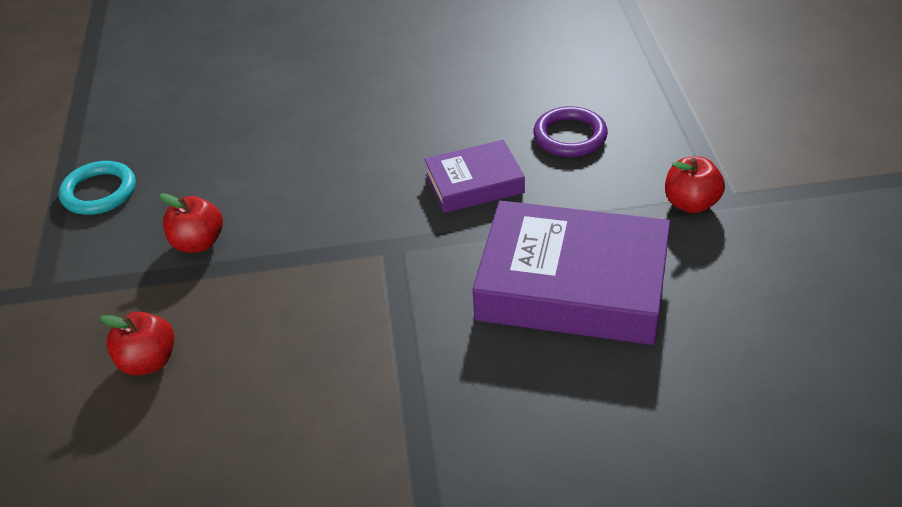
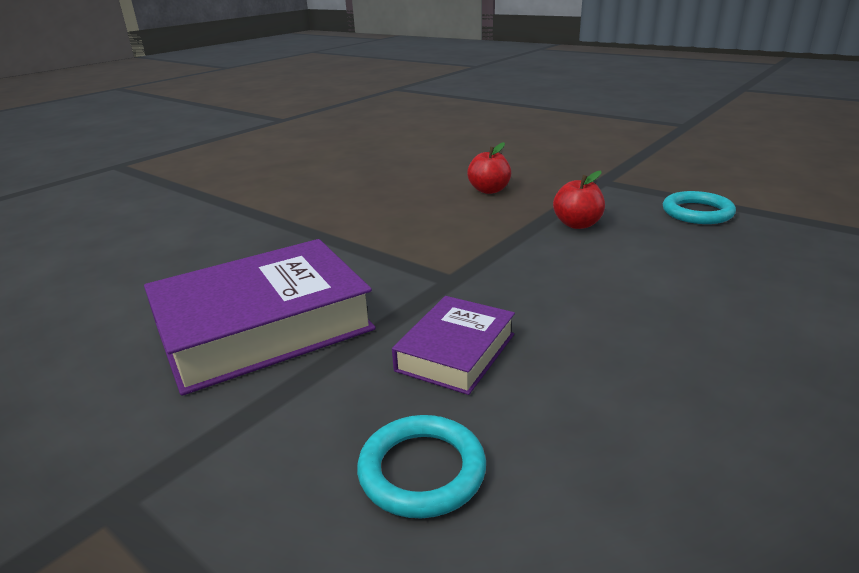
camera: 135 degrees right, 15 degrees down
purple ring [533,106,608,157] -> turquoise ring [357,415,486,518]
red apple [665,156,725,213] -> none

